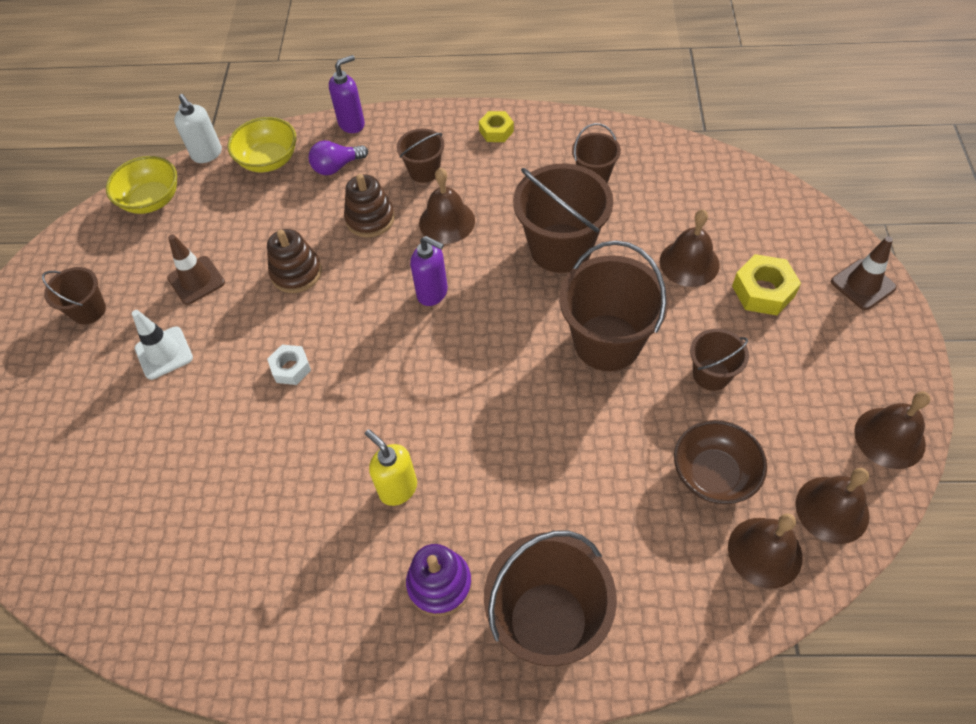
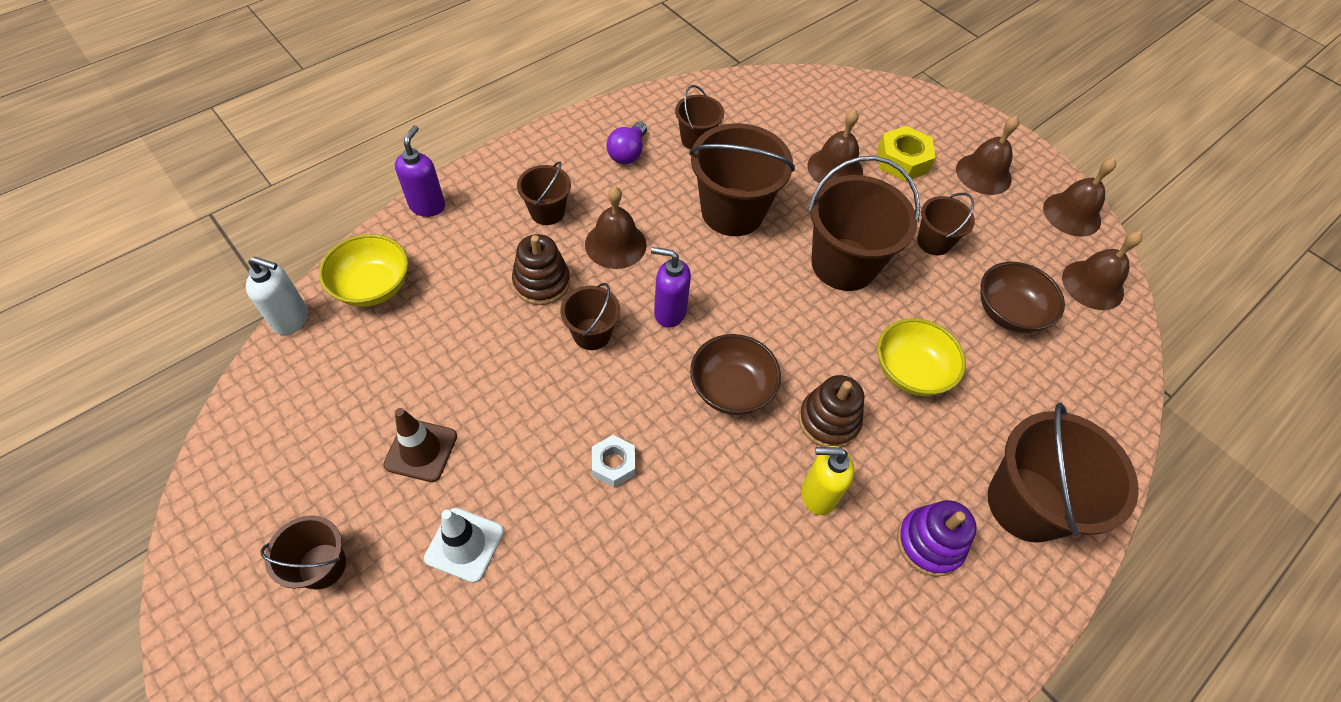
camera: 50 degrees left, 0 degrees up
yellow bowl [106,156,177,214] -> yellow bowl moved to [877,318,966,396]
brown stacking toy [267,229,322,293] -> brown stacking toy moved to [798,375,864,447]
purple light bulb [309,140,368,175] -> purple light bulb moved to [607,121,647,164]
purple soap dispenser [410,236,448,306] -> purple soap dispenser turned 150 degrees counterclockwise [651,247,691,328]
yellow nut [479,111,514,142] -> none
brown bell [728,513,803,588] -> brown bell moved to [956,116,1019,195]
brown traffic cone [831,236,897,310] -> none
none -> brown bucket [560,283,620,350]
none -> brown bowl [690,334,781,415]

